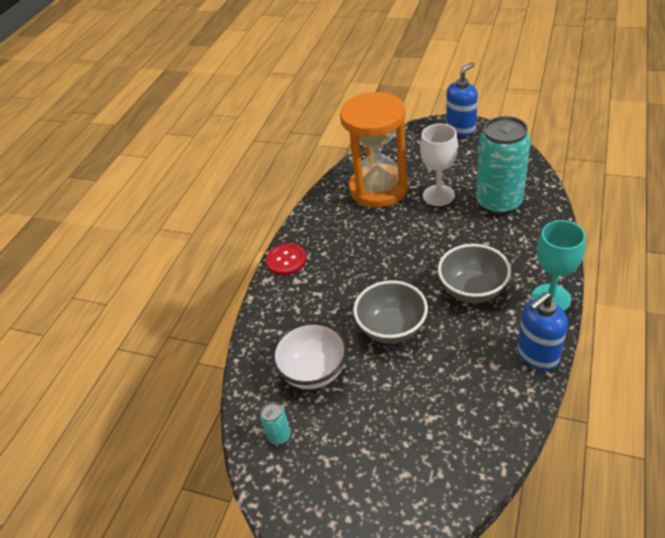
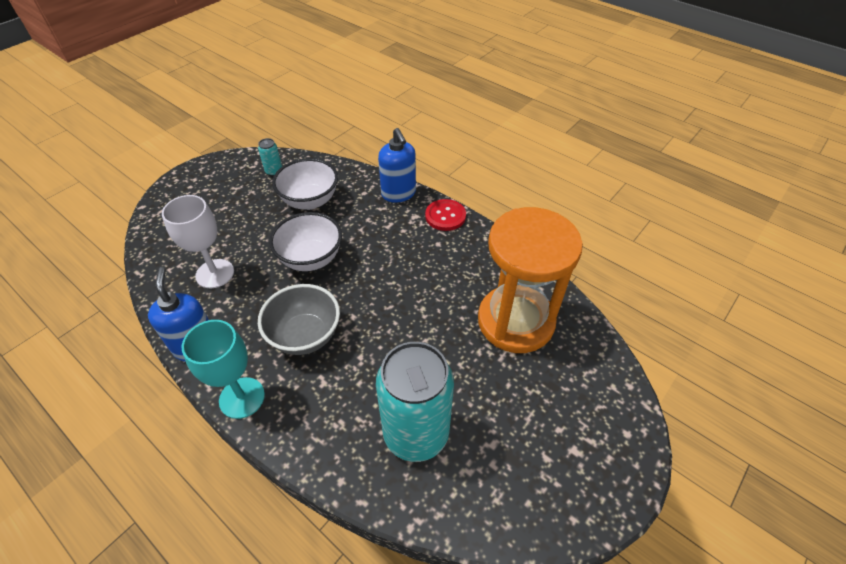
camera: 105 degrees right, 5 degrees up
grey bowl [353,280,428,344] -> white bowl [269,212,342,271]
white goblet [420,124,458,206] -> white goblet moved to [162,195,234,288]
blue soap dispenser [446,62,478,137] -> blue soap dispenser moved to [378,128,416,203]

